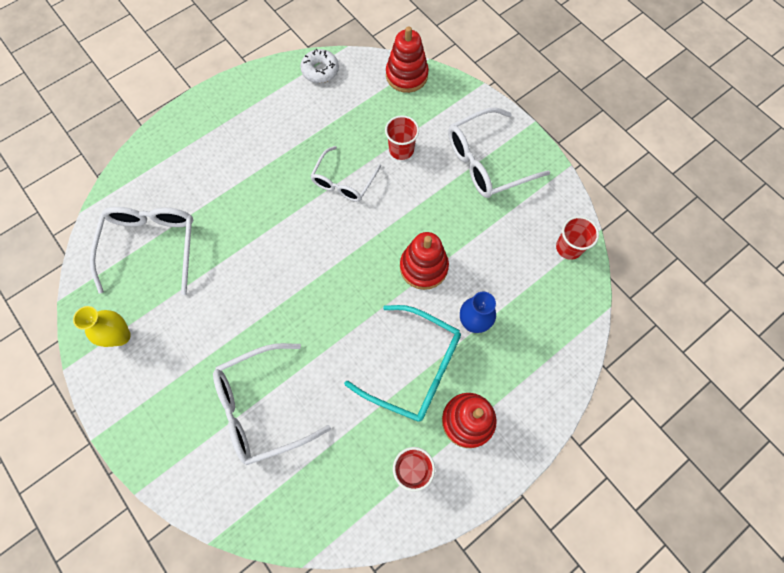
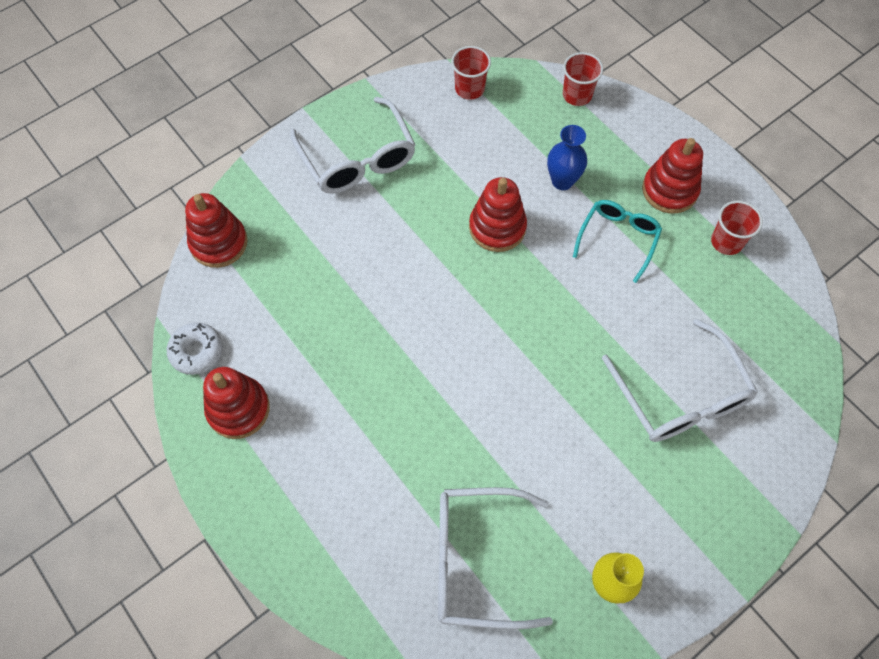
camera: 90 degrees left, 5 degrees down
white glasses [310,146,381,202] -> none
turquoise glasses [344,305,461,422] -> turquoise glasses [573,200,662,283], size x0.65
red cup [385,115,419,160] -> red cup moved to [563,52,603,106]
none -> red stacking toy [203,367,270,439]

